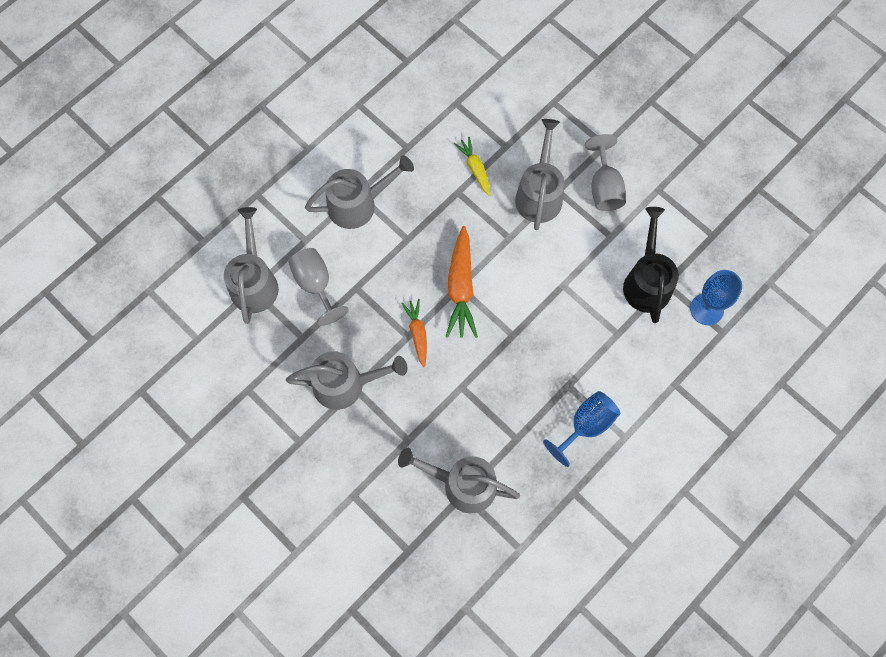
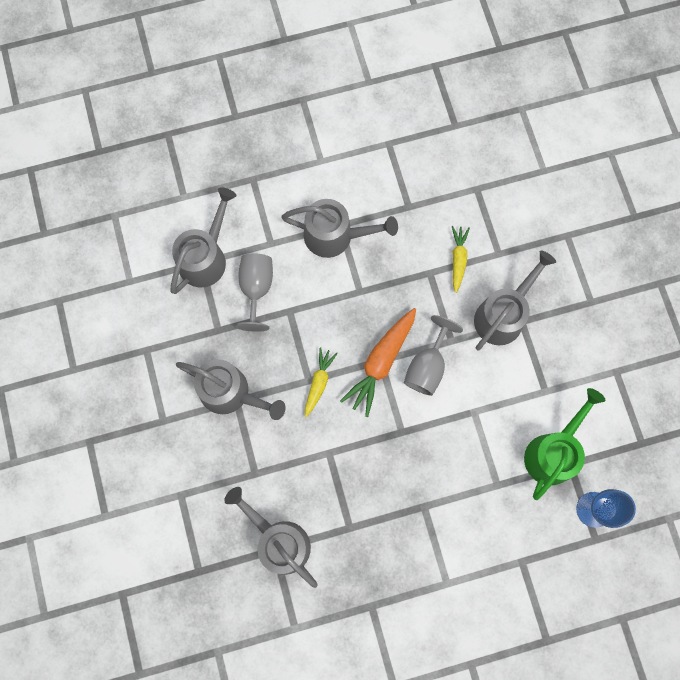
camera: 30 degrees right, 5 degrees up
orange carrot [402,299,427,367] -> yellow carrot [305,347,338,417]
blue goblet [543,391,620,467] -> none
grey goblet [585,134,626,211] -> grey goblet moved to [404,315,463,396]
black watering can [623,207,679,323] -> green watering can [524,388,605,500]

